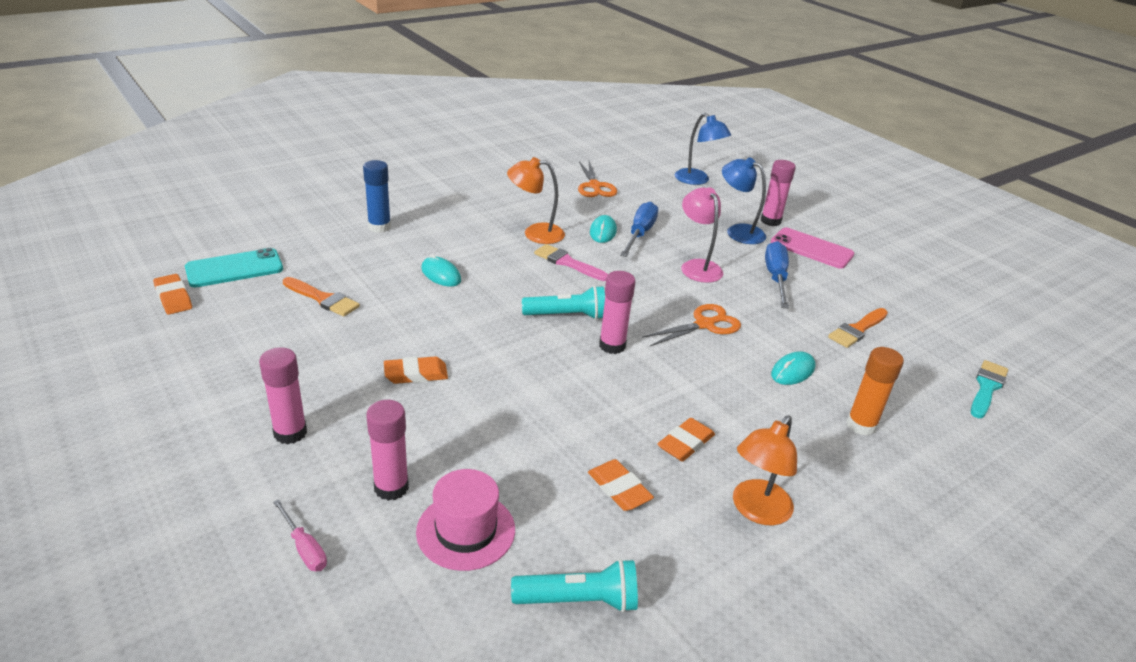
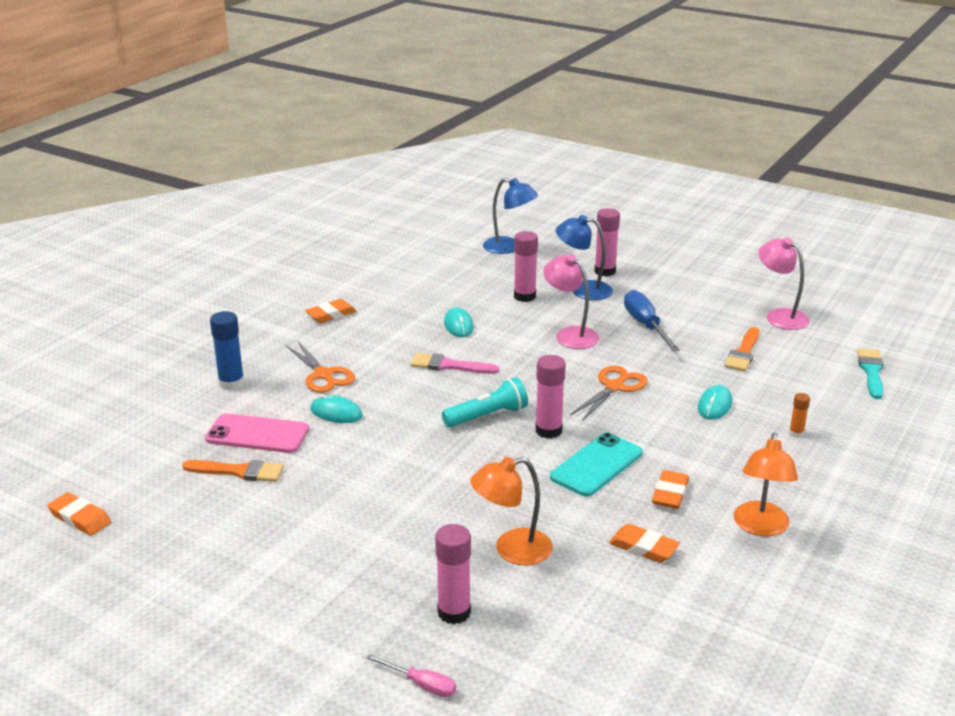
camera: 20 degrees left, 5 degrees down
turquoise phone [185,248,283,287] -> turquoise phone moved to [550,433,643,497]
pink glue stick [259,347,307,444] -> pink glue stick moved to [514,231,538,302]
orange eraser [384,356,448,384] -> orange eraser moved to [305,299,357,323]
pink hat [416,469,515,571] -> none
orange lamp [507,157,565,244] -> orange lamp moved to [470,457,553,565]
turquoise flashlight [511,559,638,613] -> none
orange scissors [578,161,617,197] -> orange scissors moved to [286,340,355,393]
blue screwdriver [620,202,658,257] -> none
pink phone [771,228,854,269] -> pink phone moved to [205,413,309,453]
orange glue stick [846,347,904,436] -> orange glue stick [789,393,810,438], size x0.54
none -> pink lamp [758,238,810,330]

